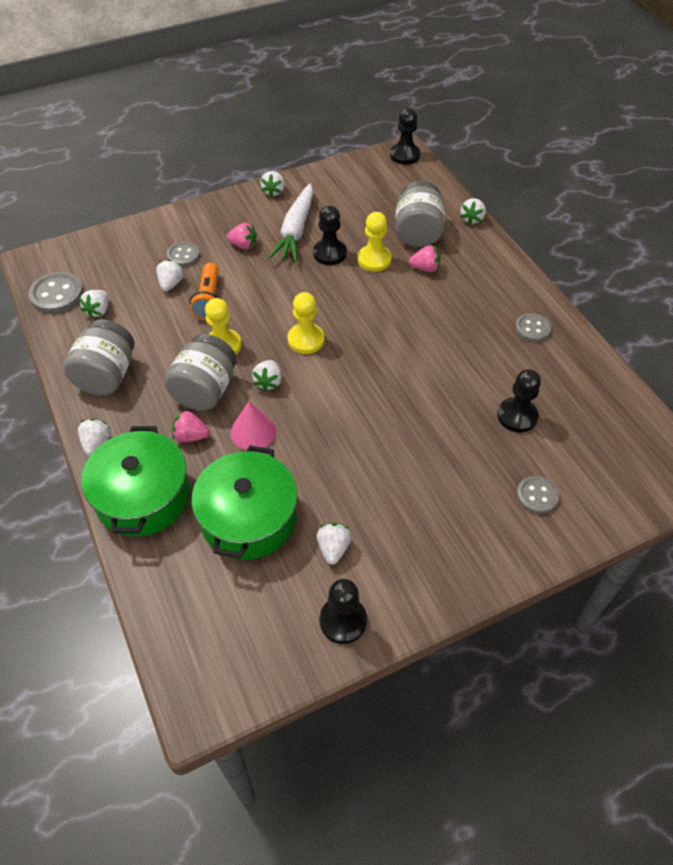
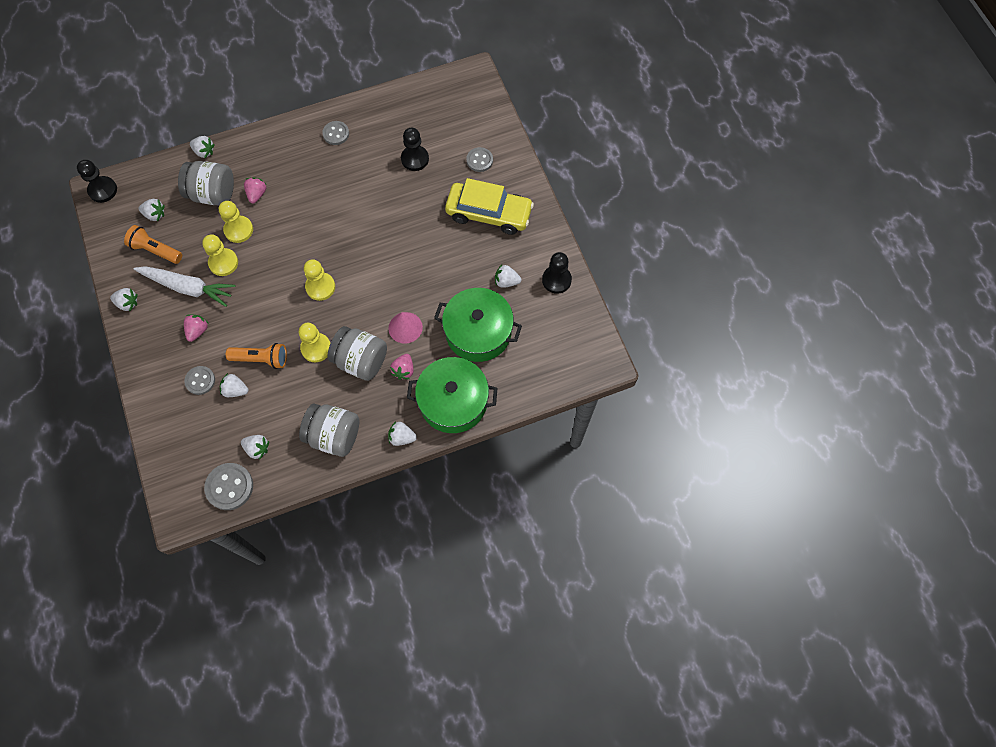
camera: 85 degrees left, 15 degrees up
white strawberry [252,360,282,392] -> white strawberry moved to [139,199,165,221]
black pawn [313,205,347,265] -> yellow pawn [202,234,238,276]
none -> orange flashlight [124,225,182,264]
none -> yellow car [445,178,534,235]

